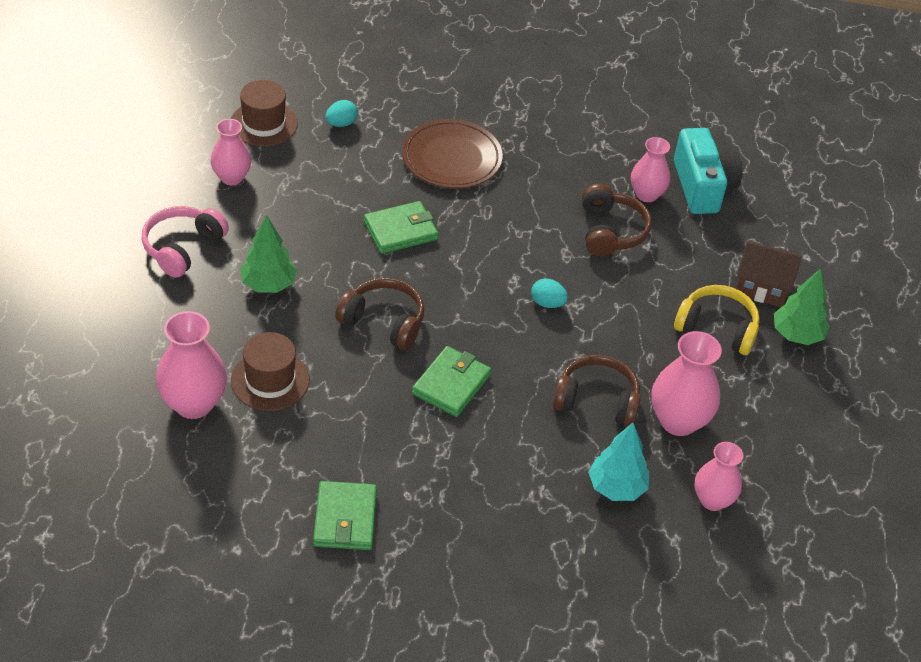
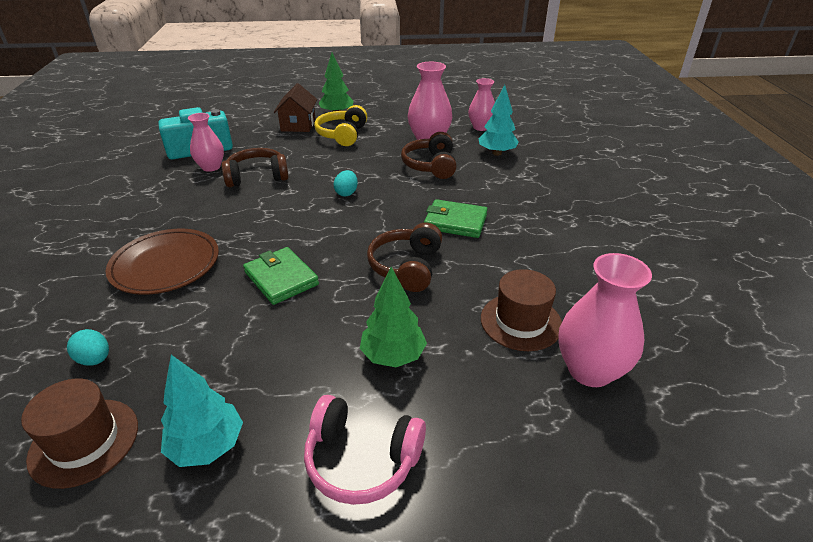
camera: 100 degrees left, 10 degrees down
pink vase [211,119,251,185] -> turquoise tree [161,355,243,467]
green wallet [313,481,377,550] -> none

